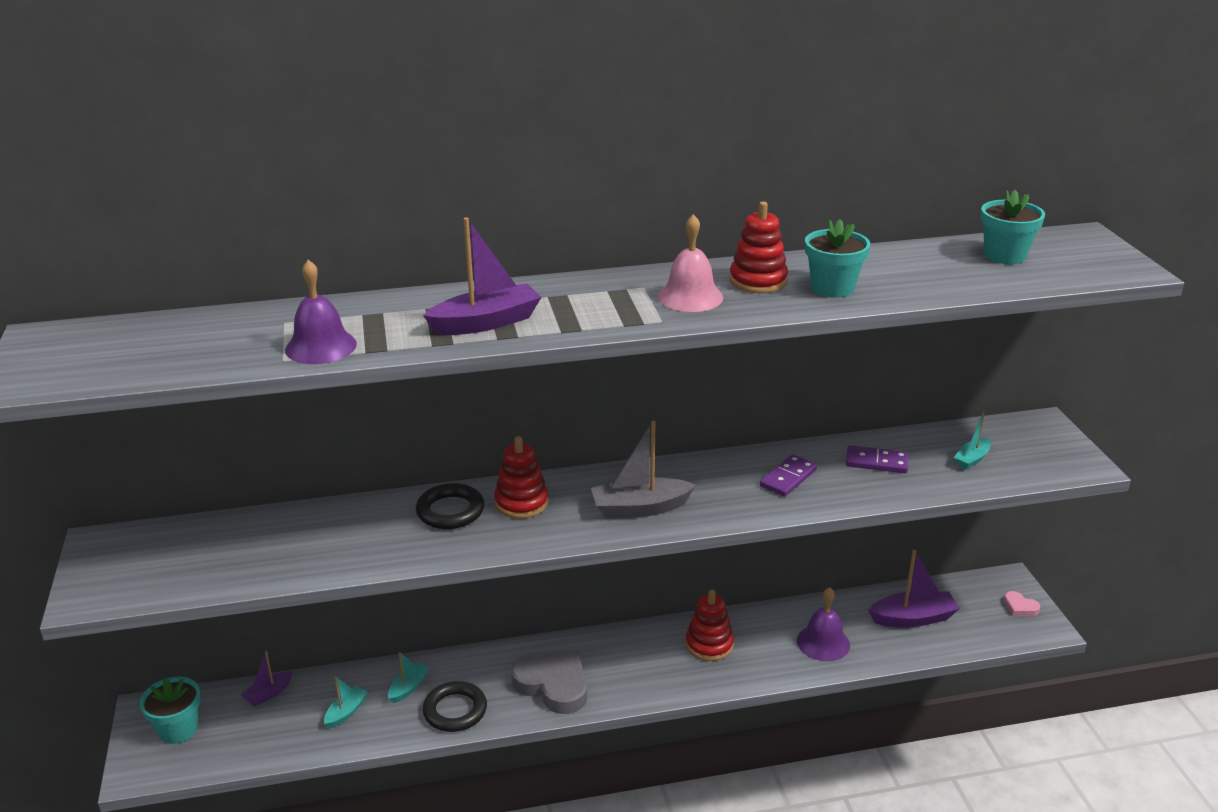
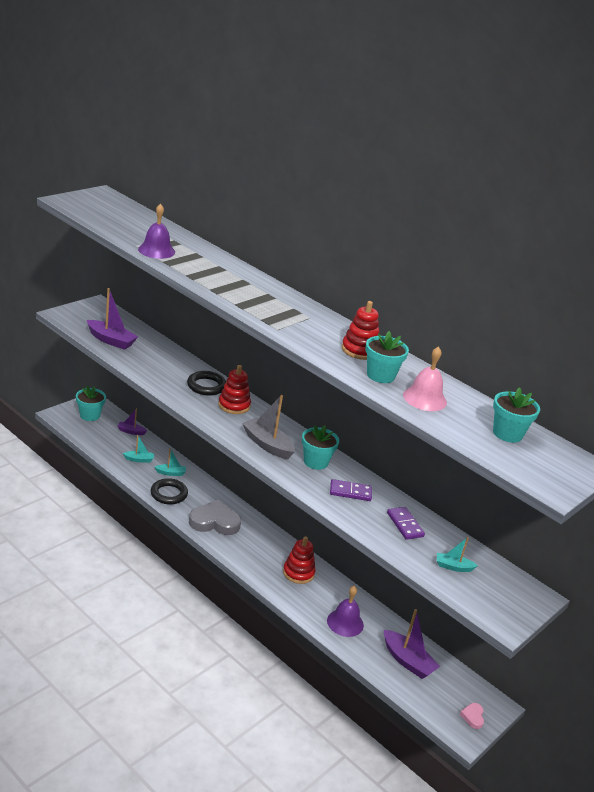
camera: 50 degrees right, 0 degrees up
purple boat [423,217,542,335] -> purple boat moved to [87,288,138,350]
grey heart [511,651,587,714] -> grey heart turned 90 degrees counterclockwise [189,500,241,535]
pink bell [658,214,723,312] -> pink bell moved to [403,346,447,411]
none -> turquoise flower pot [302,425,339,470]

